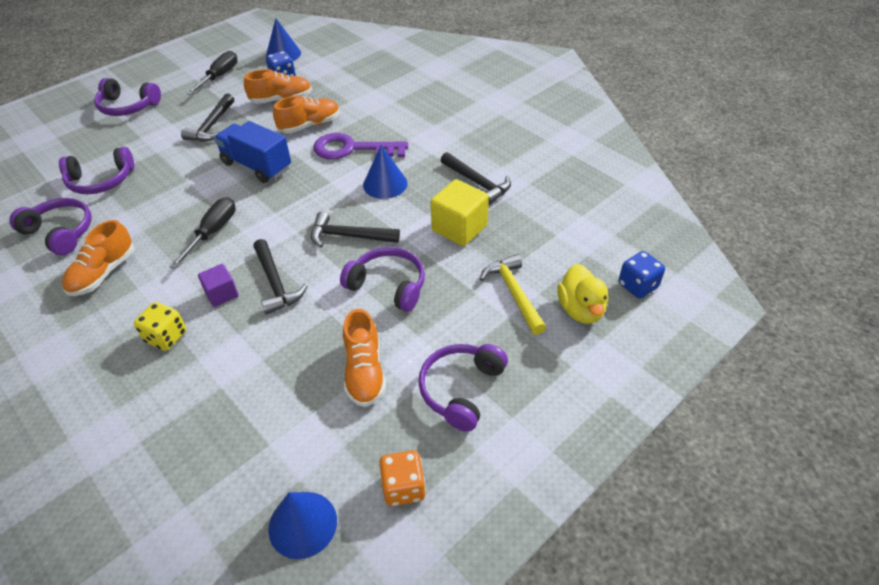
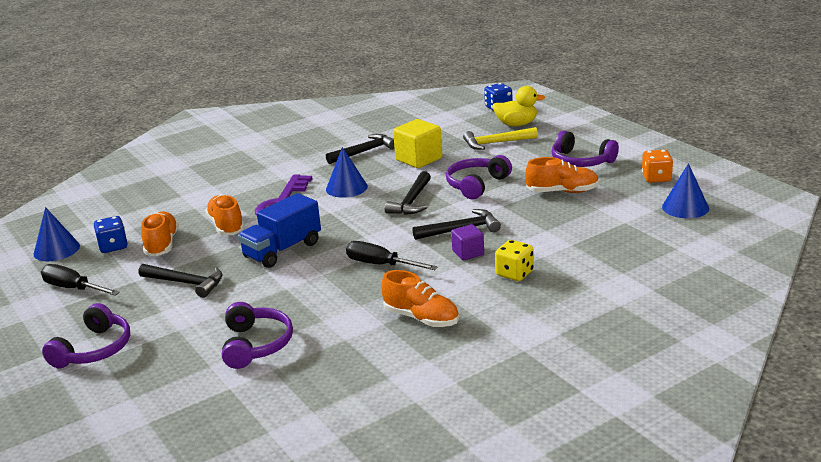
camera: 80 degrees left, 20 degrees down
purple headphones [9,198,92,255] -> none

